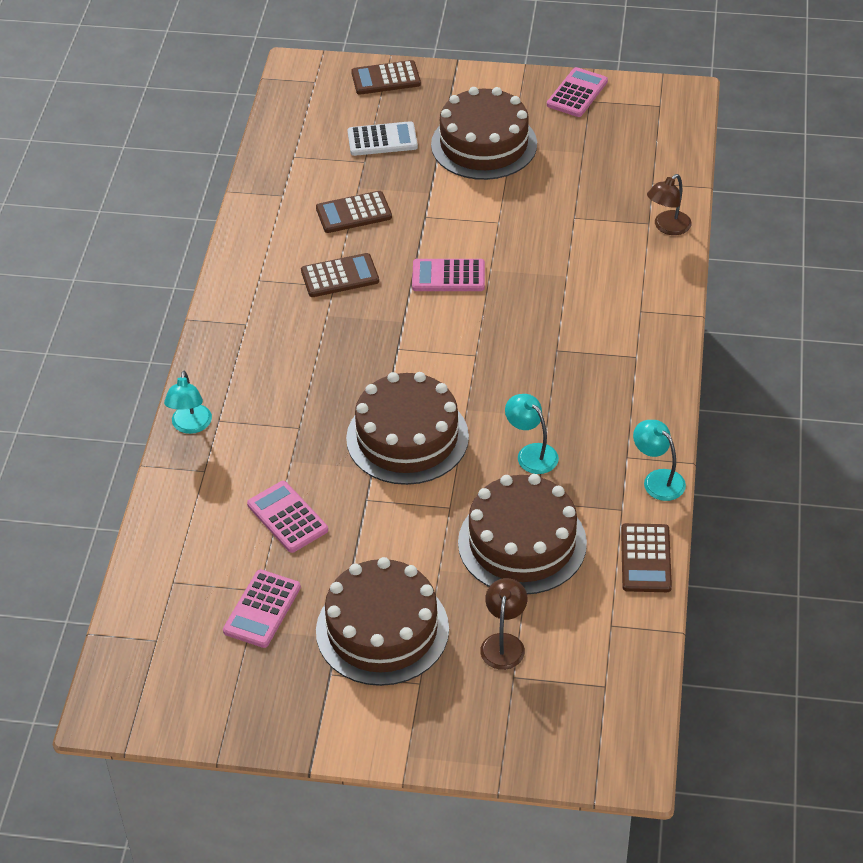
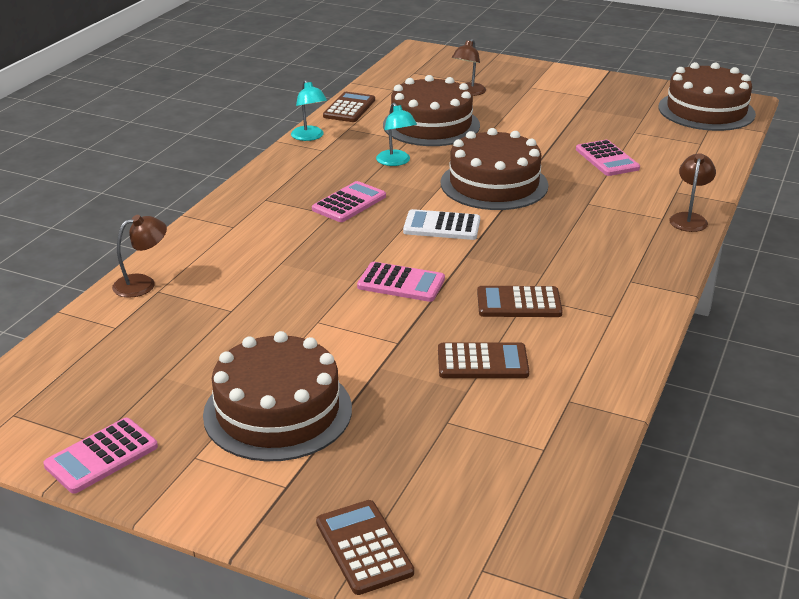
camera: 165 degrees left, 15 degrees down
turquoise lamp [164,371,212,434] -> brown lamp [669,153,716,232]
pink calculator [223,570,301,648] -> pink calculator moved to [312,181,386,222]
brown cake [316,557,449,686] -> brown cake moved to [659,62,756,131]
white calculator [347,121,418,156] -> white calculator moved to [403,209,480,240]
brown calculator [351,60,421,95] -> brown calculator turned 120 degrees counterclockwise [316,500,414,595]

